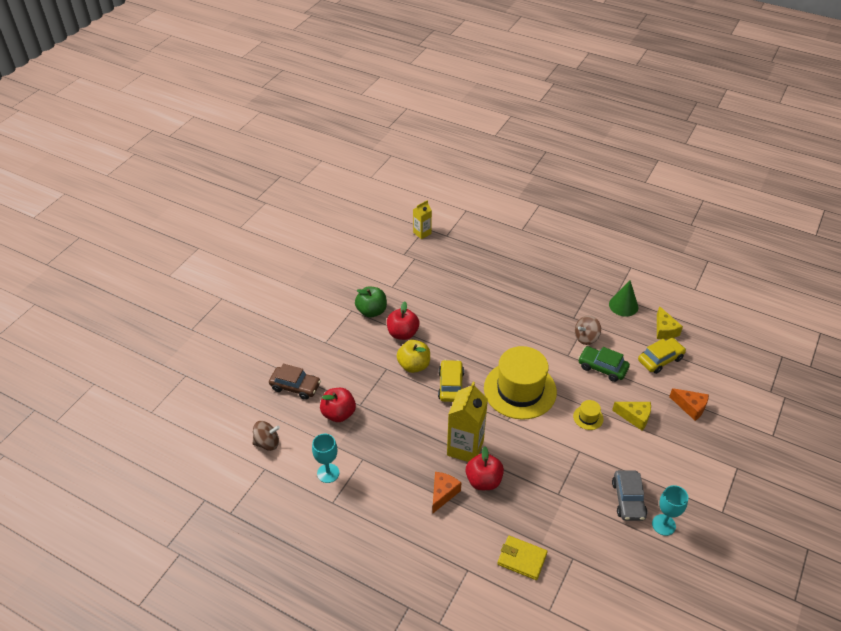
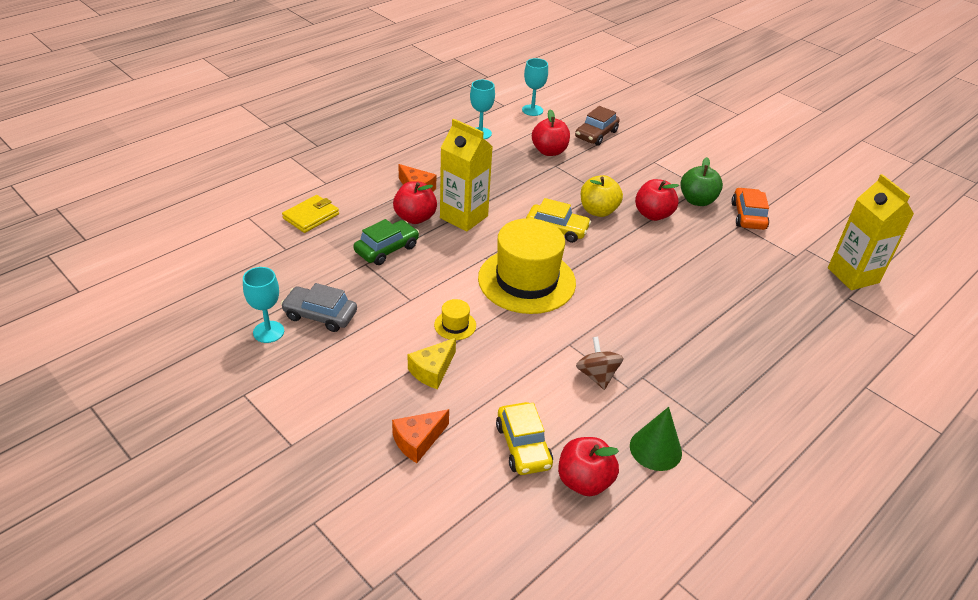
camera: 105 degrees right, 5 degrees down
brown spinning top [253,421,280,451] -> turquoise goblet [522,58,548,116]
yellow carton [413,200,432,239] -> yellow carton [828,174,914,290], size x1.81
green car [578,346,630,382] -> green car moved to [354,219,419,265]
yellow cheese [657,306,683,339] -> red apple [558,437,619,496]
none -> orange car [731,187,769,230]

